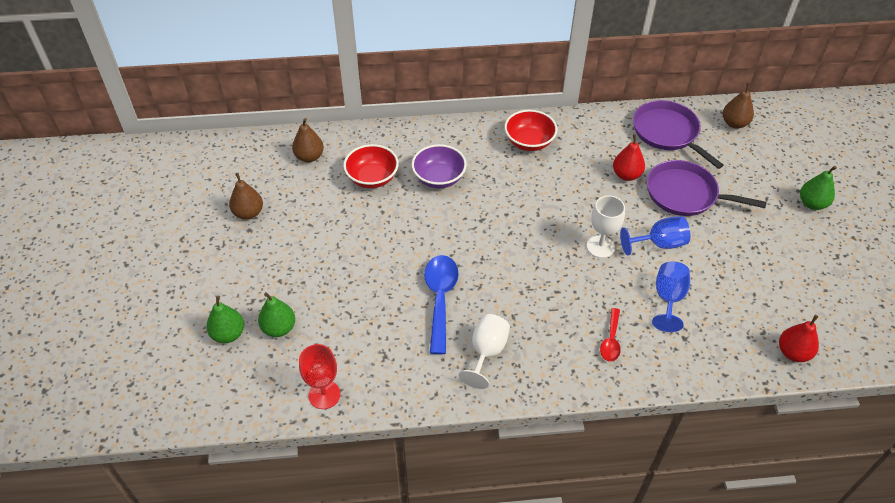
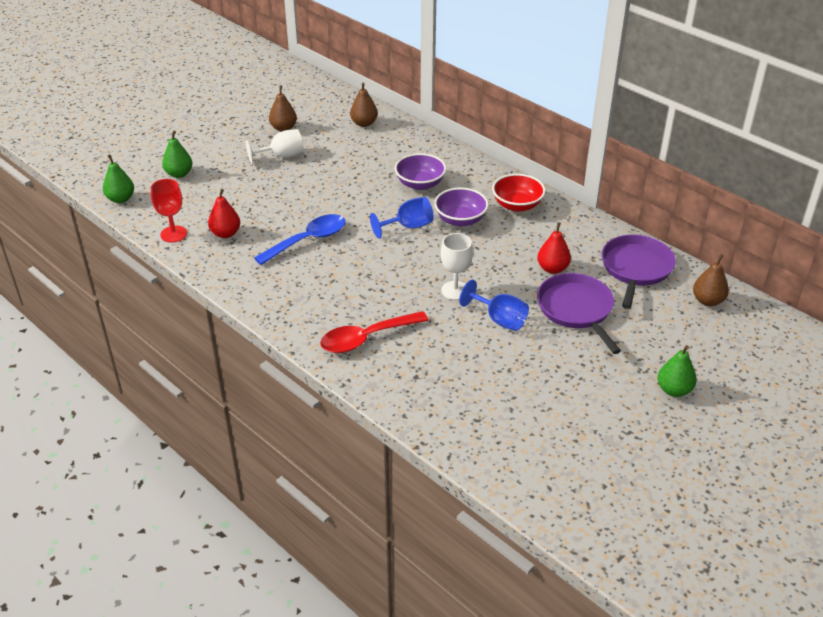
camera: 50 degrees right, 10 degrees down
green pear [258,292,295,337] -> green pear moved to [103,154,134,203]
red bowl [343,144,399,188] -> none
white goblet [458,314,510,389] -> white goblet moved to [246,129,304,164]
red spoon [600,308,621,361] -> red spoon [320,311,429,353], size x1.79
blue goblet [652,261,690,332] -> blue goblet moved to [370,197,434,239]
red pear [779,315,819,362] -> red pear moved to [208,189,240,238]
none -> purple bowl [434,187,489,226]

